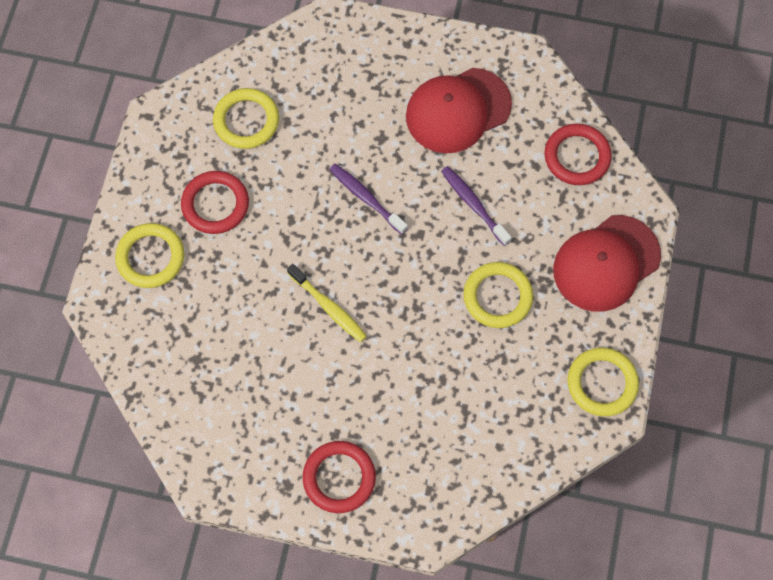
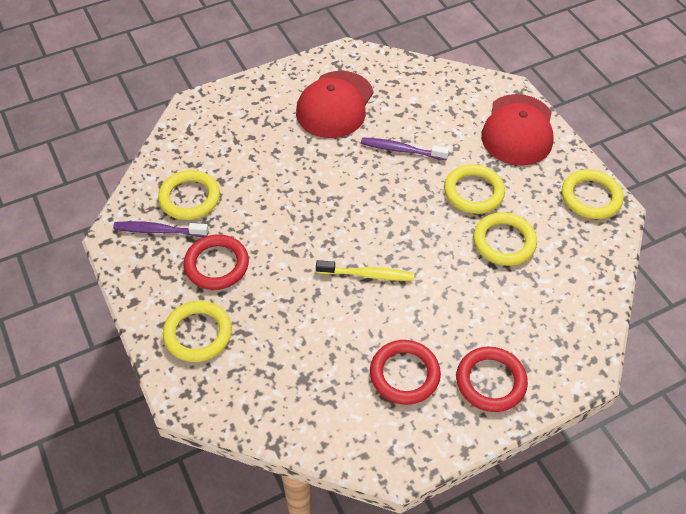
camera: 40 degrees left, 15 degrees down
purple toothbrush [329,164,408,235] -> purple toothbrush moved to [113,221,208,237]
red ring [545,124,612,185] -> red ring moved to [370,340,441,405]
none -> yellow ring [473,212,537,266]

